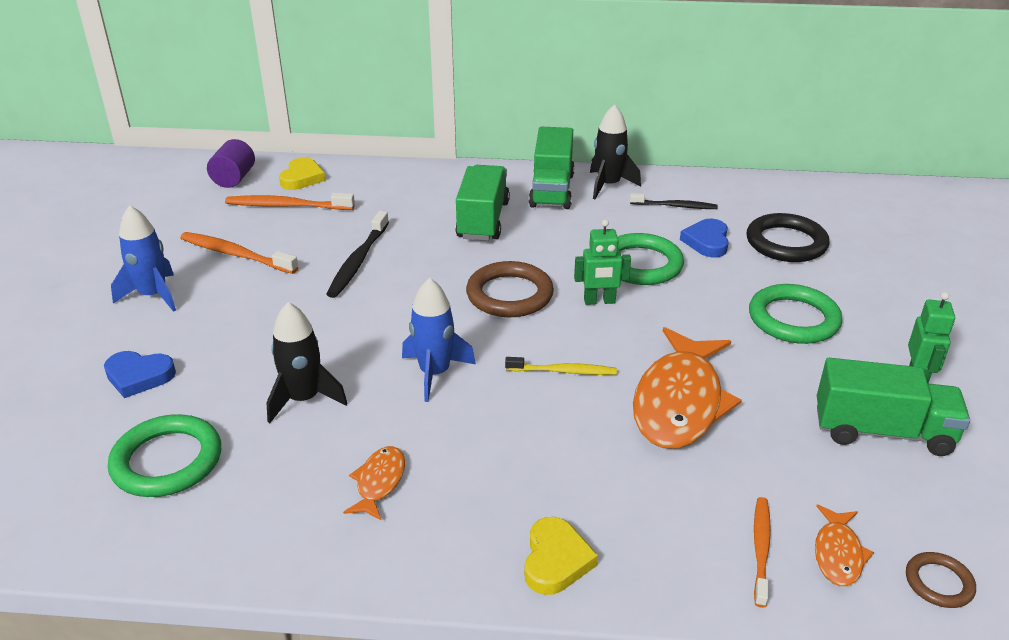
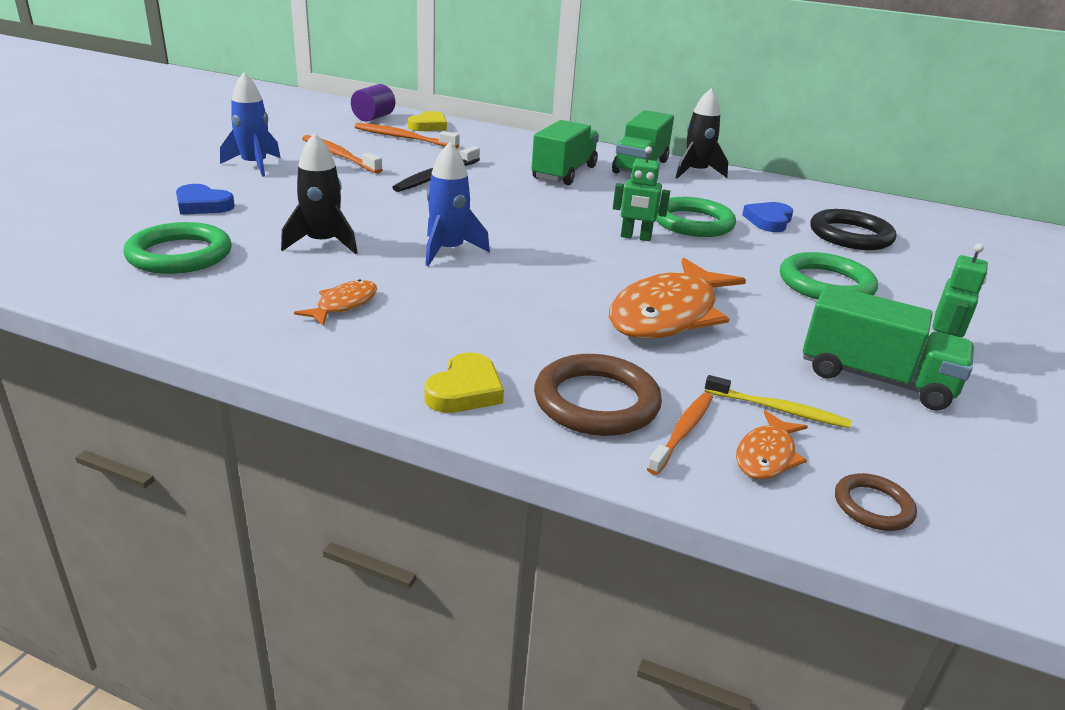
camera: 15 degrees right, 5 degrees down
brown ring [466,261,554,317] -> brown ring moved to [534,354,662,436]
yellow toothbrush [505,357,617,375] -> yellow toothbrush moved to [705,375,851,428]
black toothbrush [630,193,718,209] -> none

